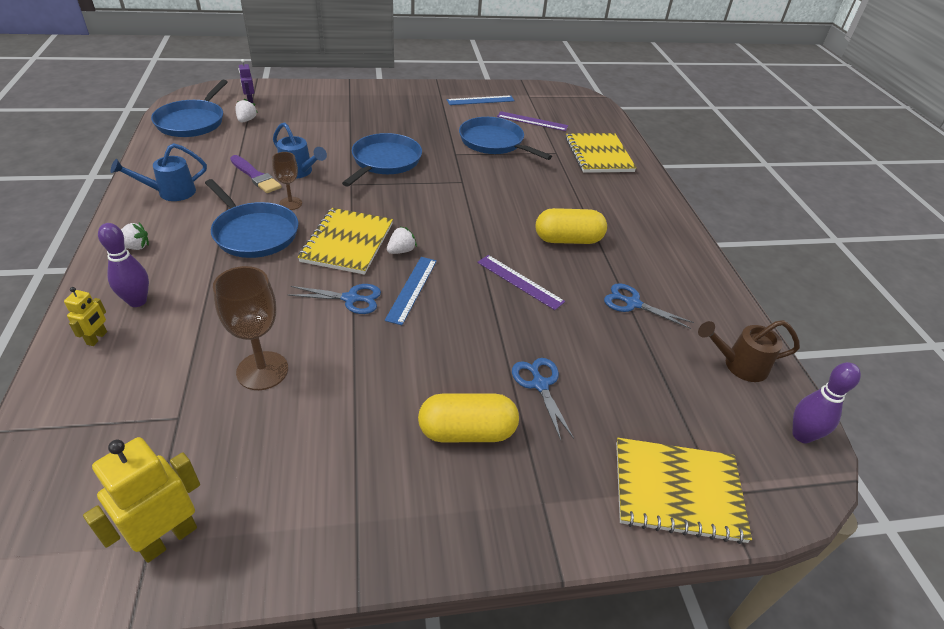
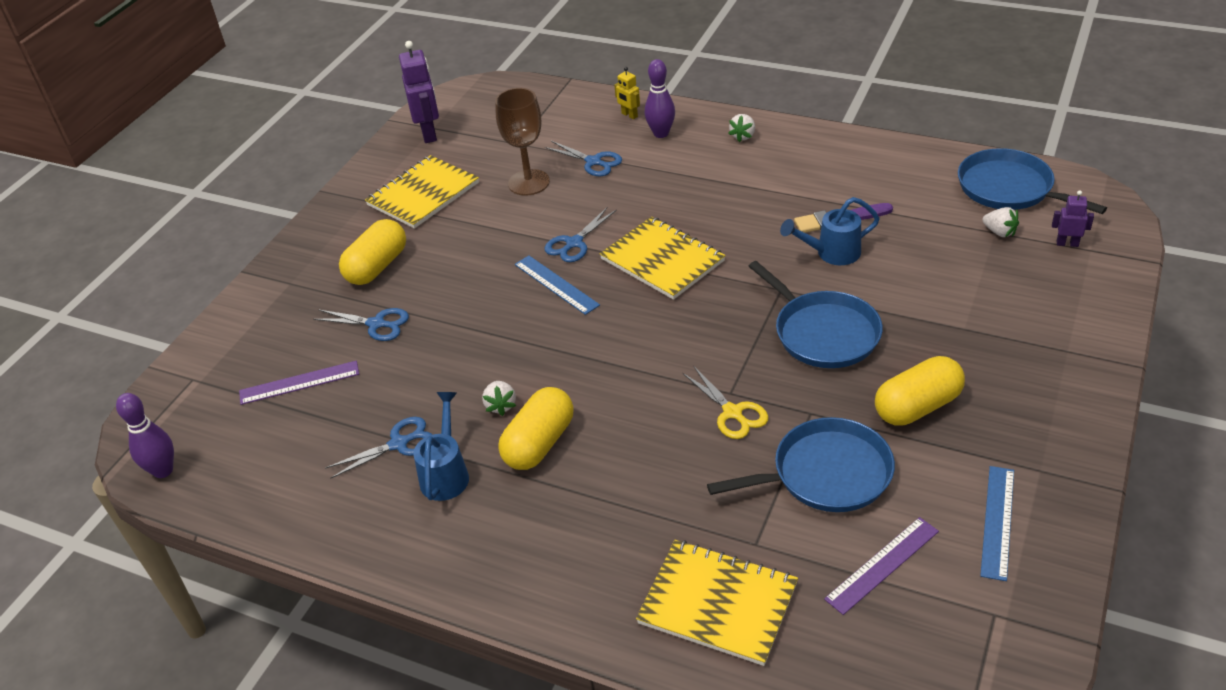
camera: 130 degrees right, 0 degrees up
yellow robot [83,437,200,563] -> purple robot [399,41,439,143]
blue watering can [111,143,207,201] -> blue watering can moved to [413,392,469,501]
blue pan [205,179,299,258] -> none
brown goblet [272,152,302,210] -> none
white strawberry [387,226,417,254] -> white strawberry moved to [482,381,516,416]
purple ruler [477,255,565,310] -> purple ruler moved to [239,361,359,405]
yellow notebook [616,438,752,544] -> yellow notebook moved to [365,155,479,229]
brown watering can [698,320,800,382] -> none
none -> blue scissors [545,141,622,176]
none -> yellow scissors [683,367,768,439]
none -> yellow capsule [875,356,965,426]

